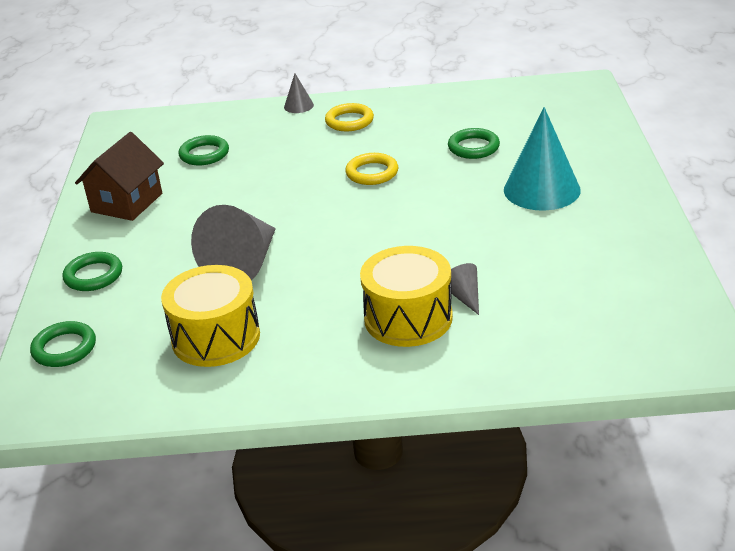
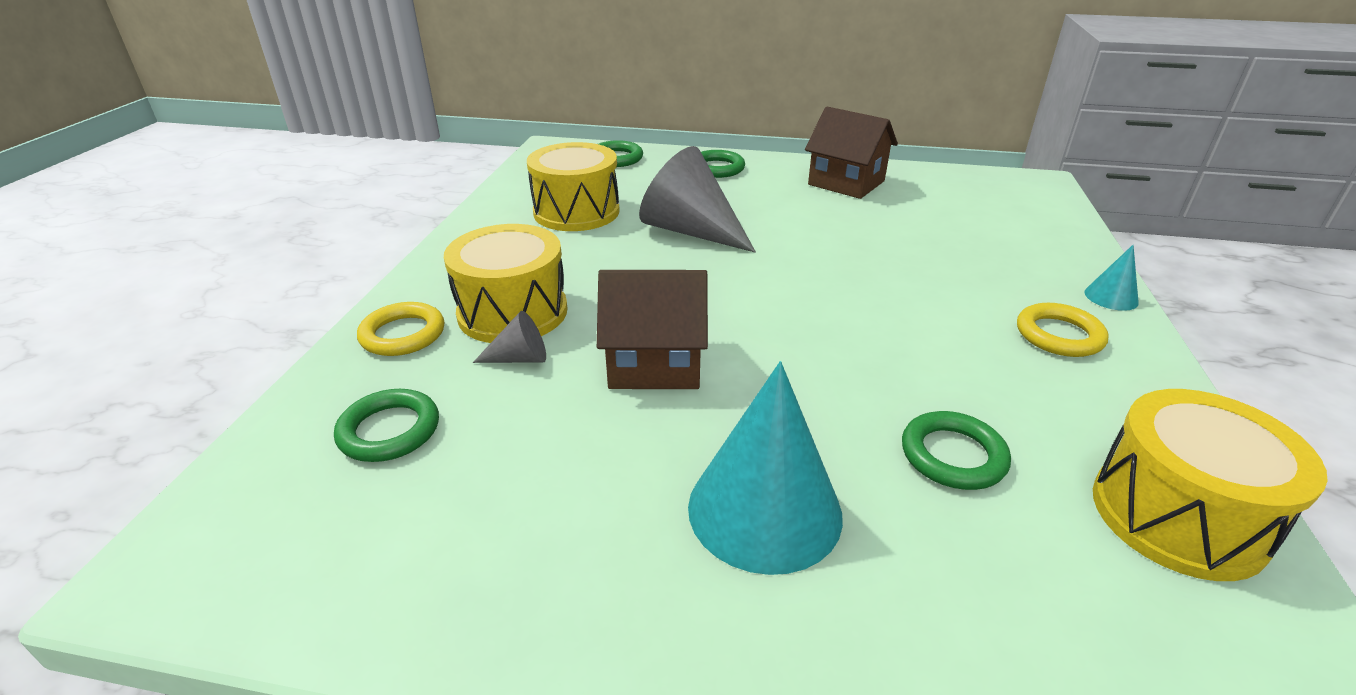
camera: 100 degrees right, 0 degrees up
green ring [179,135,229,165] -> green ring moved to [334,389,439,462]
grey cone [284,74,314,113] -> turquoise cone [1084,245,1139,311]
yellow ring [345,153,398,185] -> yellow ring moved to [357,302,444,356]
none -> brown house [597,270,708,389]
none -> yellow drum [1093,389,1328,581]

